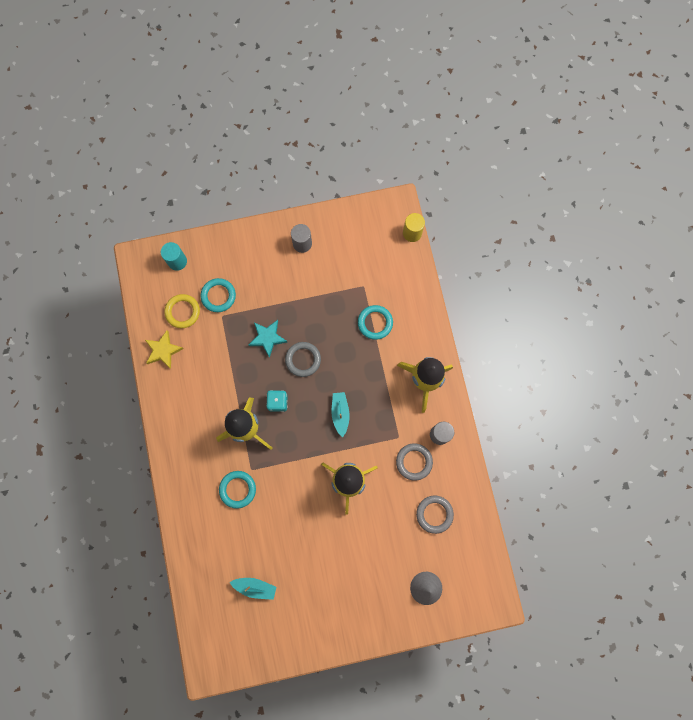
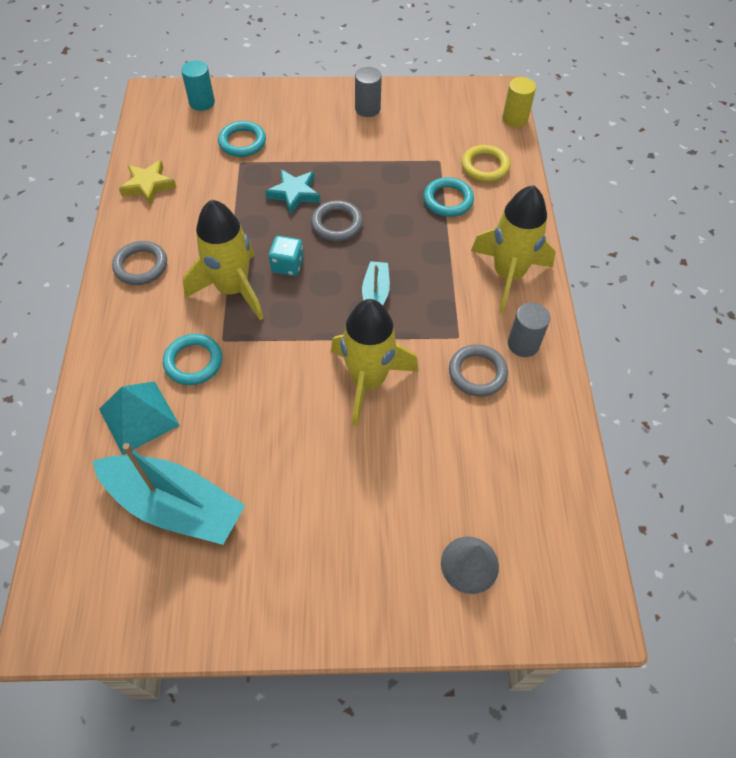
camera: 10 degrees right, 20 degrees down
yellow ring [164,294,200,328] -> yellow ring moved to [461,145,510,182]
turquoise boat [229,578,276,600] -> turquoise boat [92,443,245,545], size x1.98
grey ring [416,495,454,534] -> grey ring moved to [112,241,167,285]
none -> turquoise pyramid [99,381,180,455]

